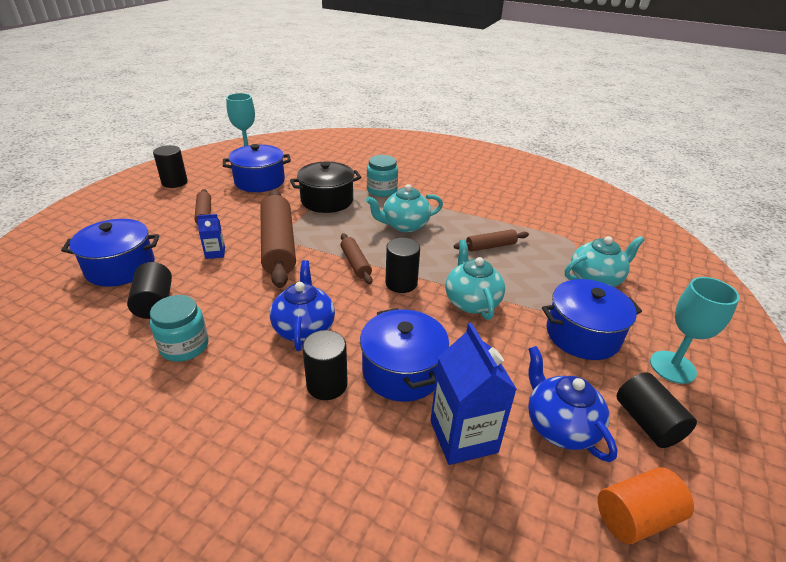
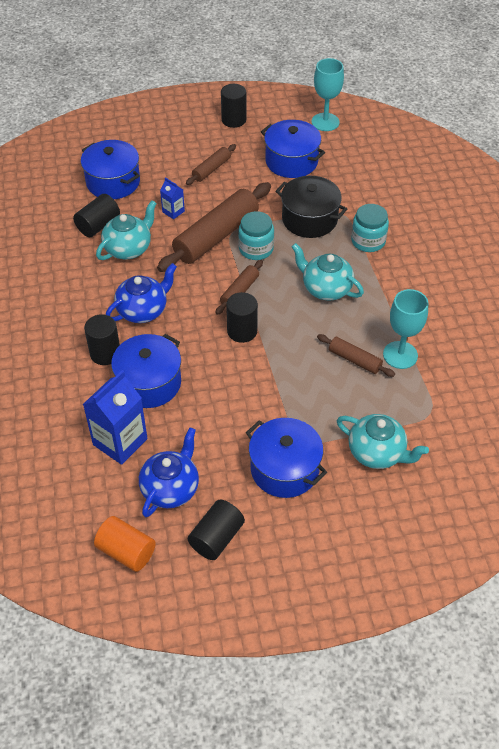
camera: 55 degrees right, 15 degrees up
turquoise jar [150,295,209,362] -> turquoise jar moved to [238,211,274,260]
turquoise teapot [445,240,505,320] -> turquoise teapot moved to [96,200,157,260]
turquoise goblet [650,277,740,384] -> turquoise goblet moved to [383,289,428,369]

